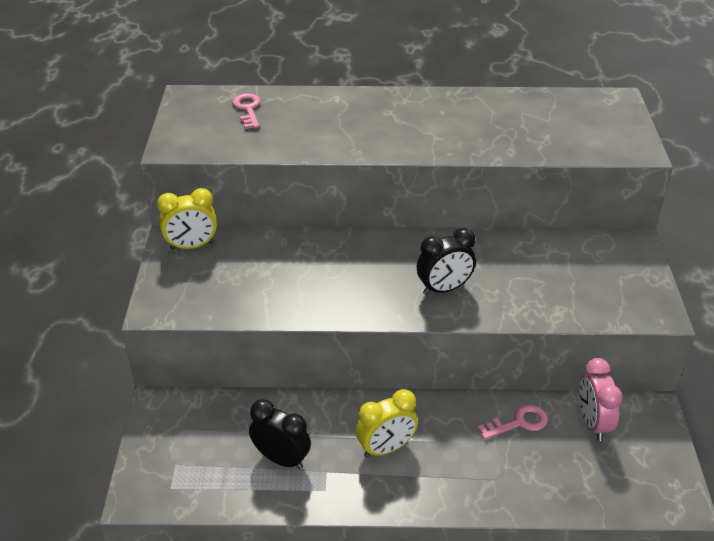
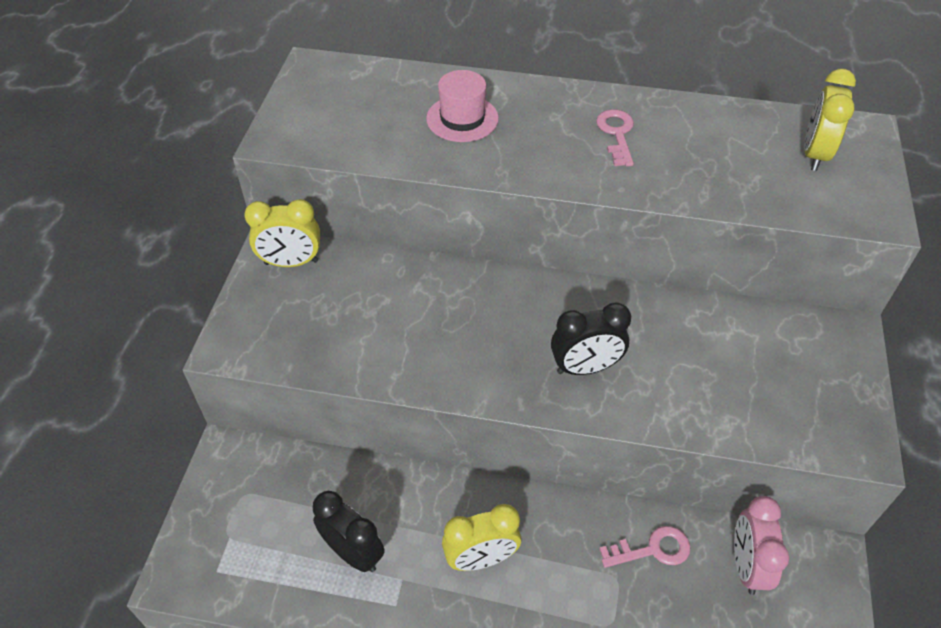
camera: 10 degrees right, 10 degrees up
pink key [232,93,261,129] -> pink key moved to [596,109,634,166]
none -> pink hat [426,70,499,142]
none -> yellow clock [804,69,856,171]

